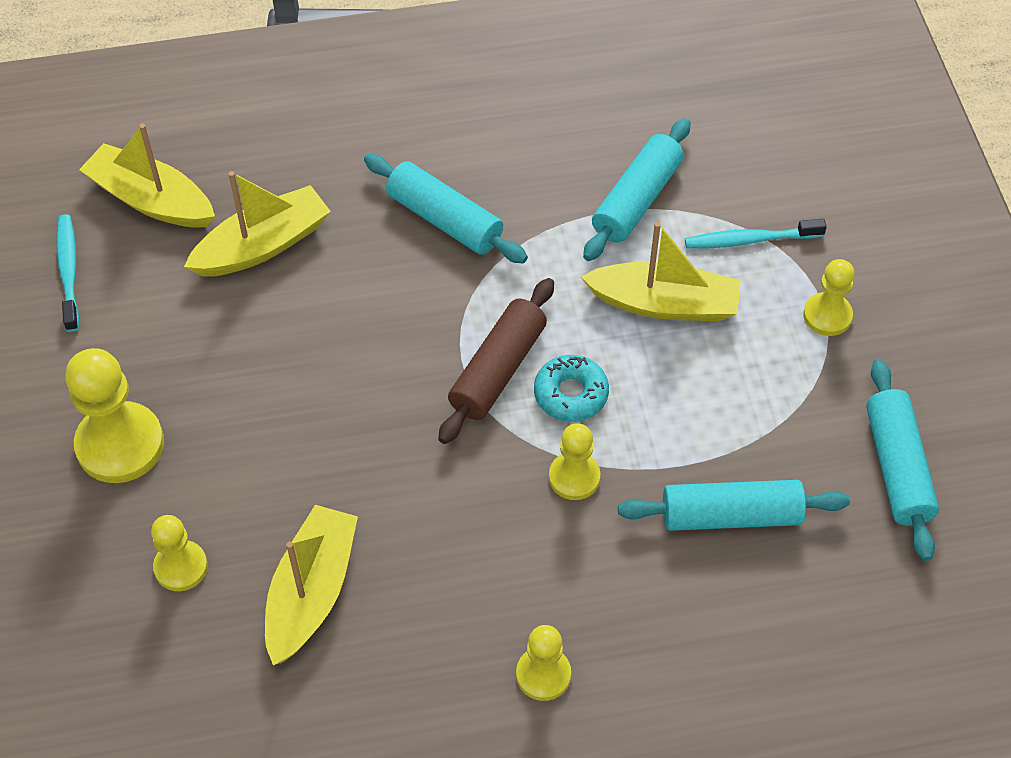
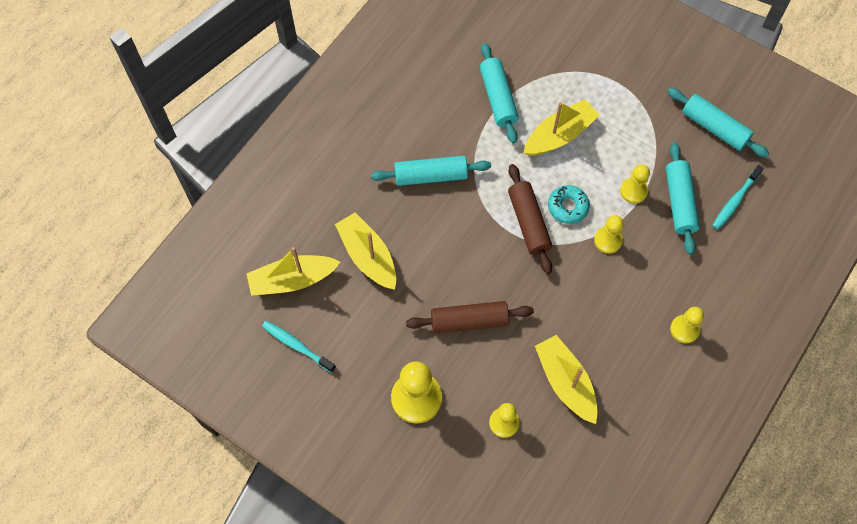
camera: 45 degrees left, 10 degrees up
yellow boat [184,171,331,276] -> yellow boat turned 45 degrees counterclockwise [335,212,396,290]
turquoise rolling pin [618,480,850,531] -> turquoise rolling pin turned 45 degrees counterclockwise [666,142,700,254]
turquoise toothbrush [685,219,827,249] -> turquoise toothbrush moved to [712,165,764,230]
yellow pawn [803,259,855,336] -> yellow pawn moved to [620,164,650,204]
none -> brown rolling pin [406,301,534,334]

